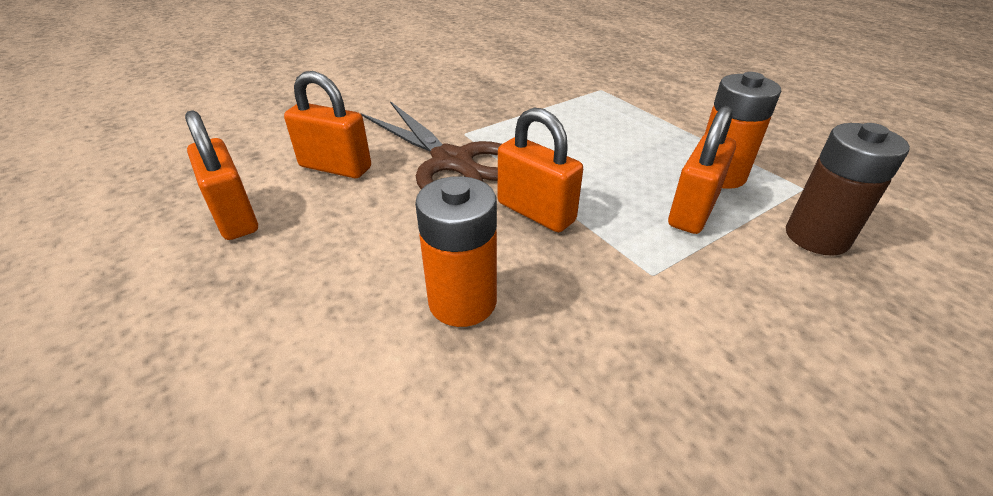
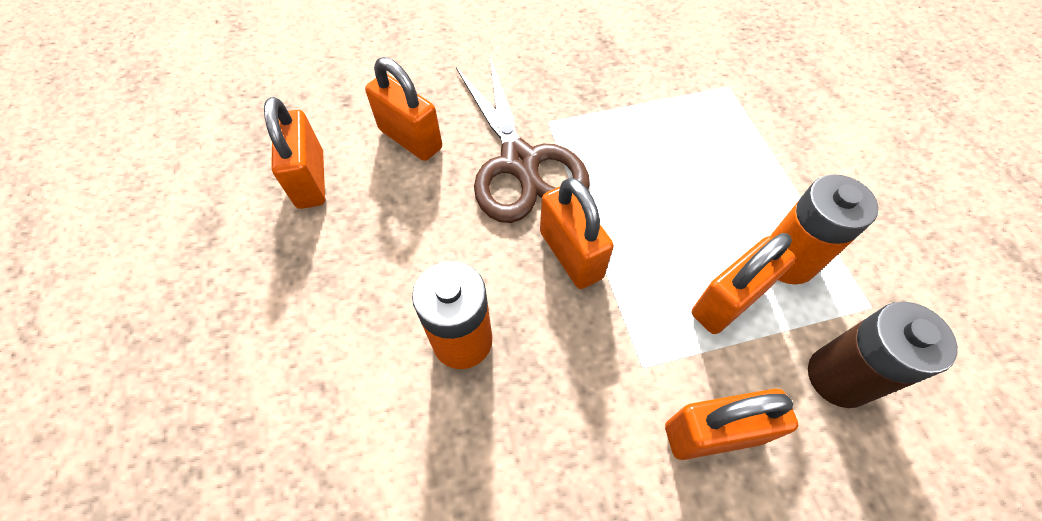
camera: 20 degrees right, 20 degrees up
none -> orange padlock [665,389,798,460]

